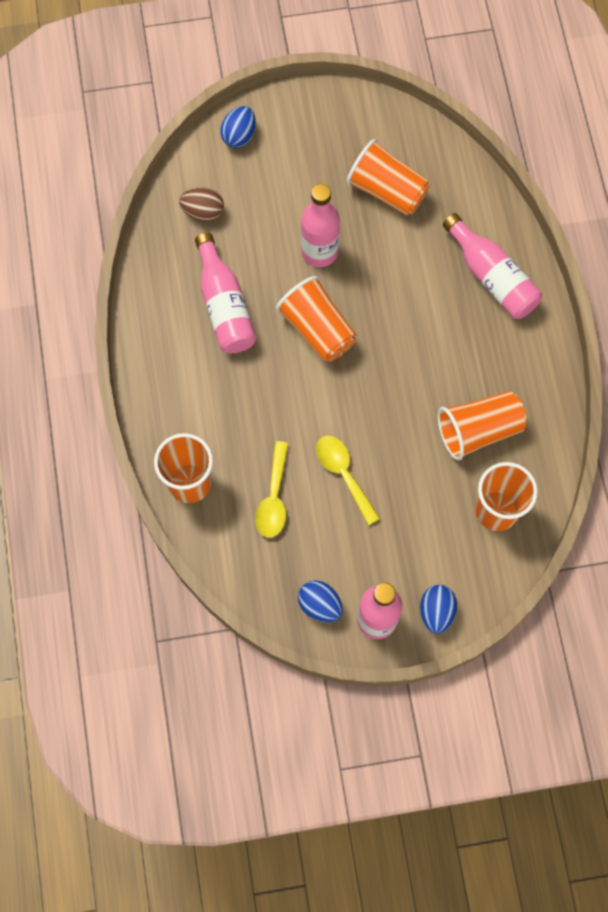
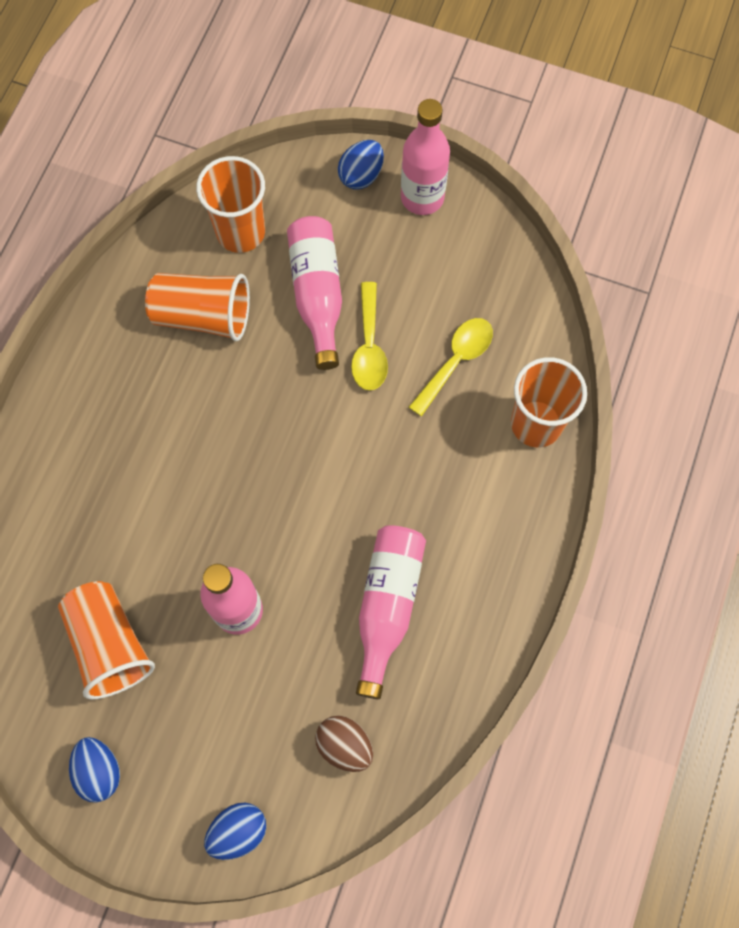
camera: 150 degrees left, 0 degrees up
orange cup [276,276,357,362] -> none
blue egg [298,580,343,622] -> blue egg moved to [69,737,120,803]
pink bottle [443,213,542,319] -> pink bottle moved to [287,216,342,370]

